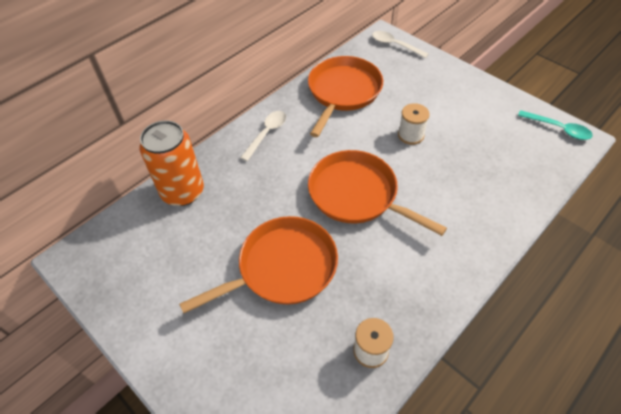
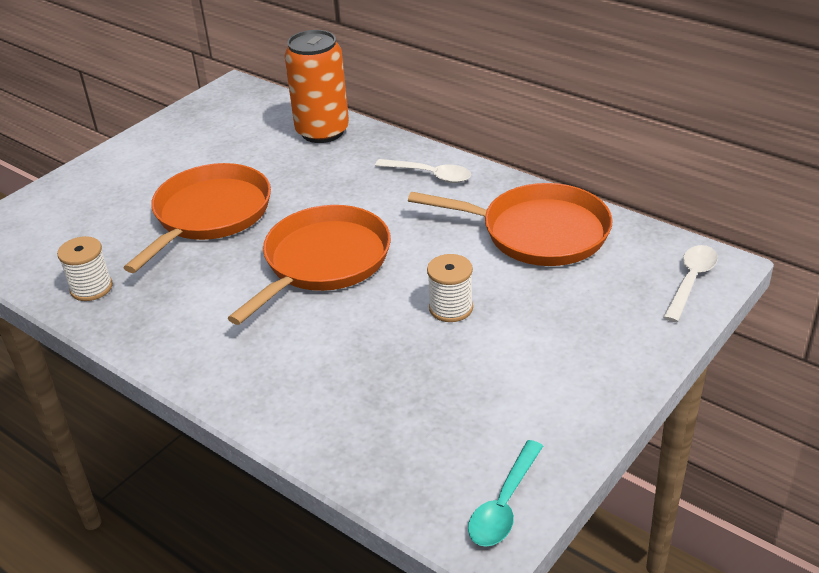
camera: 85 degrees right, 15 degrees down
orange pan [179,216,338,313] -> orange pan turned 120 degrees counterclockwise [124,163,271,273]

